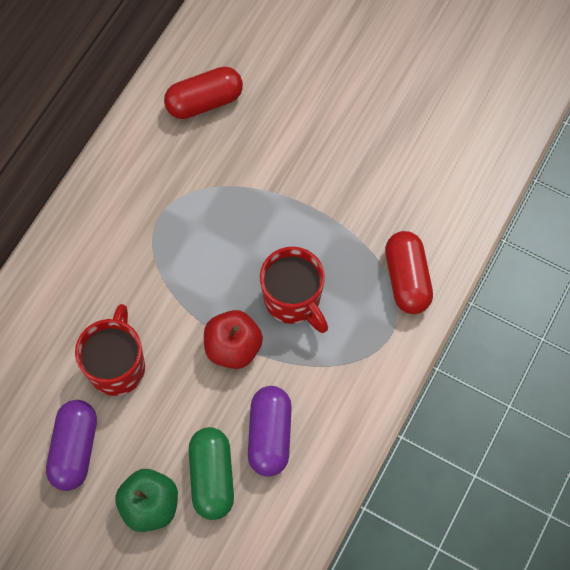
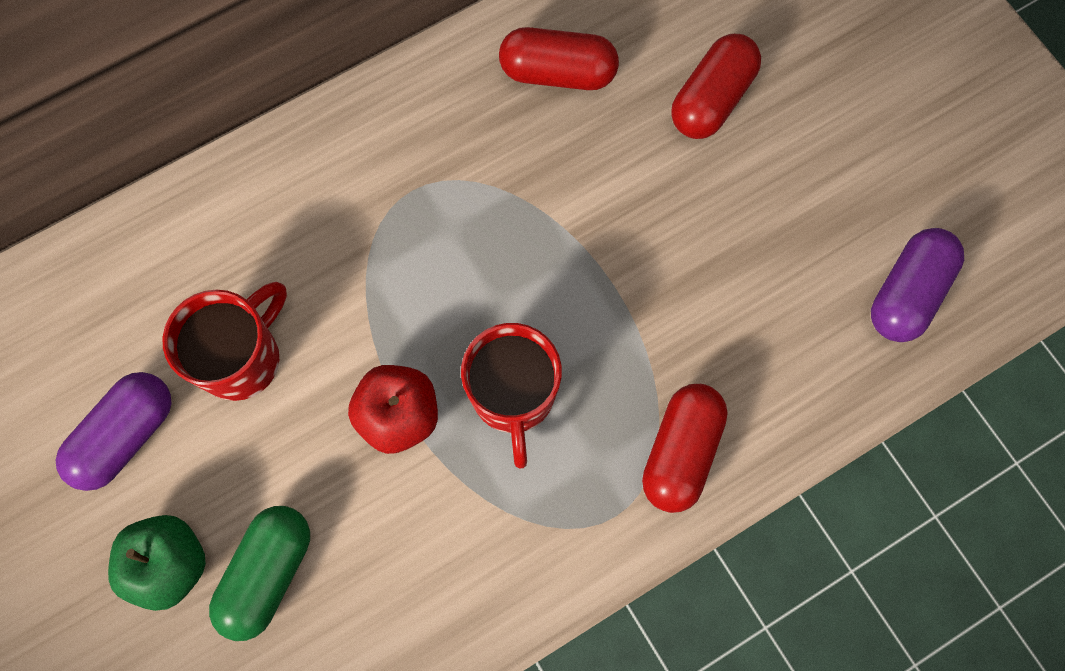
camera: 30 degrees right, 5 degrees up
purple capsule [248,386,292,477] -> purple capsule moved to [871,228,964,342]
none -> red capsule [671,34,761,139]

